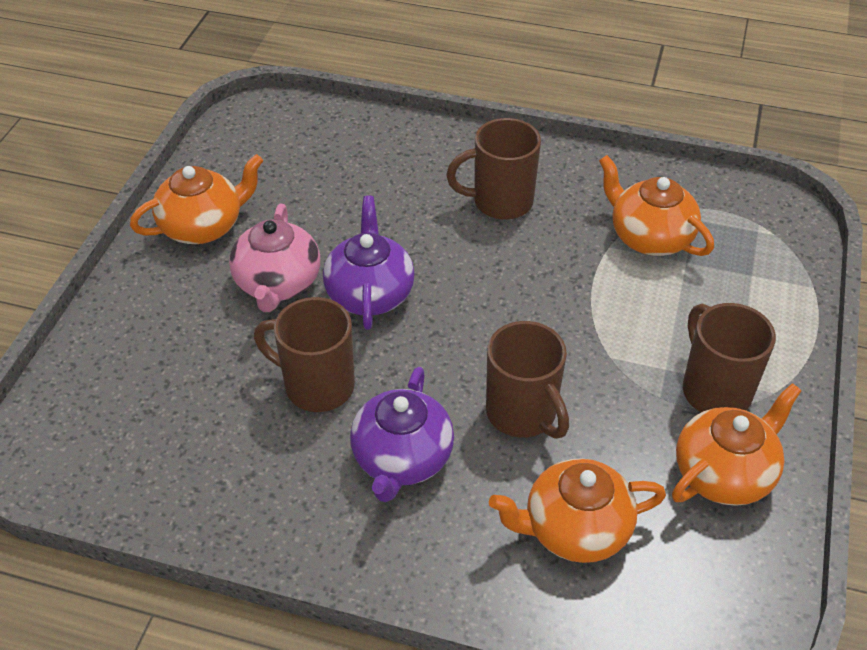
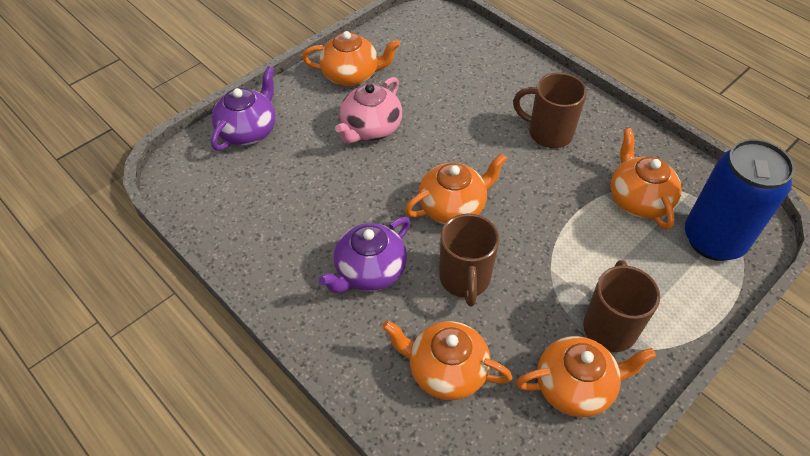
camera: 30 degrees right, 5 degrees up
brown mug [254,297,355,412] -> none
purple teapot [323,196,415,330] -> purple teapot moved to [211,66,276,151]
none -> orange teapot [405,153,507,224]
none -> blue can [685,139,795,261]

